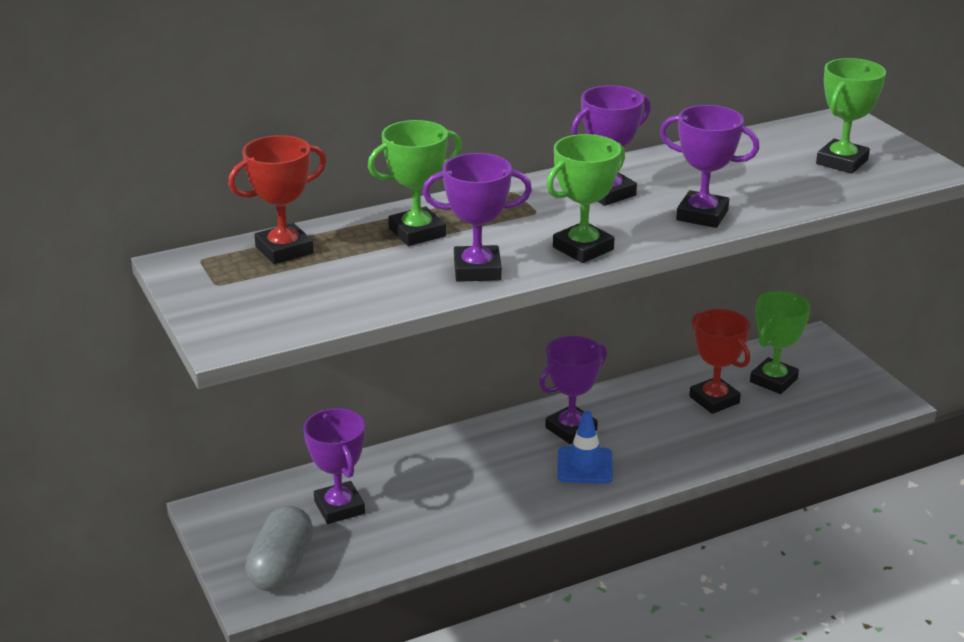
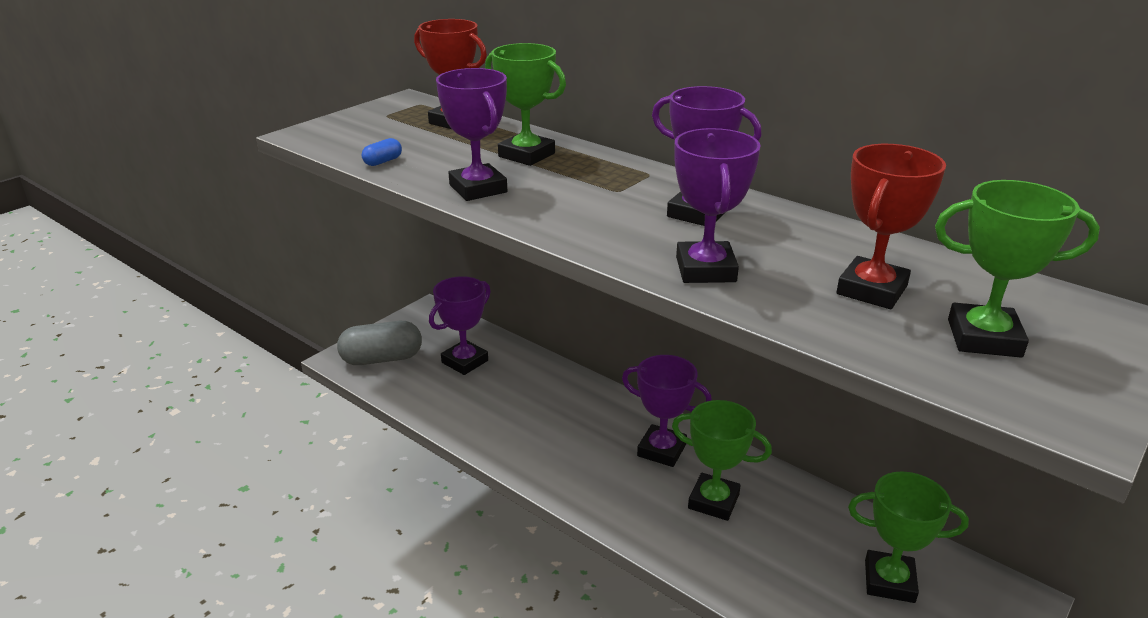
camera: 65 degrees right, 0 degrees up
green trophy [546,134,625,263] -> green trophy moved to [672,400,772,521]
blue traffic cone [557,411,613,484] -> none
red trophy [689,309,750,414] -> red trophy moved to [836,144,946,309]
none -> blue capsule [362,138,402,166]

